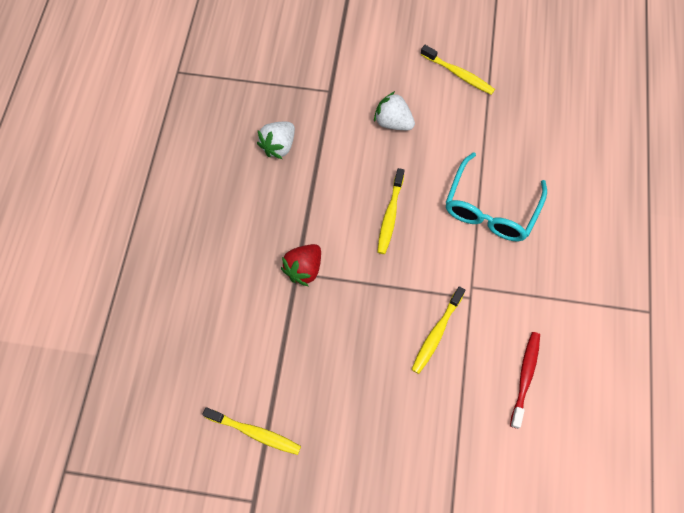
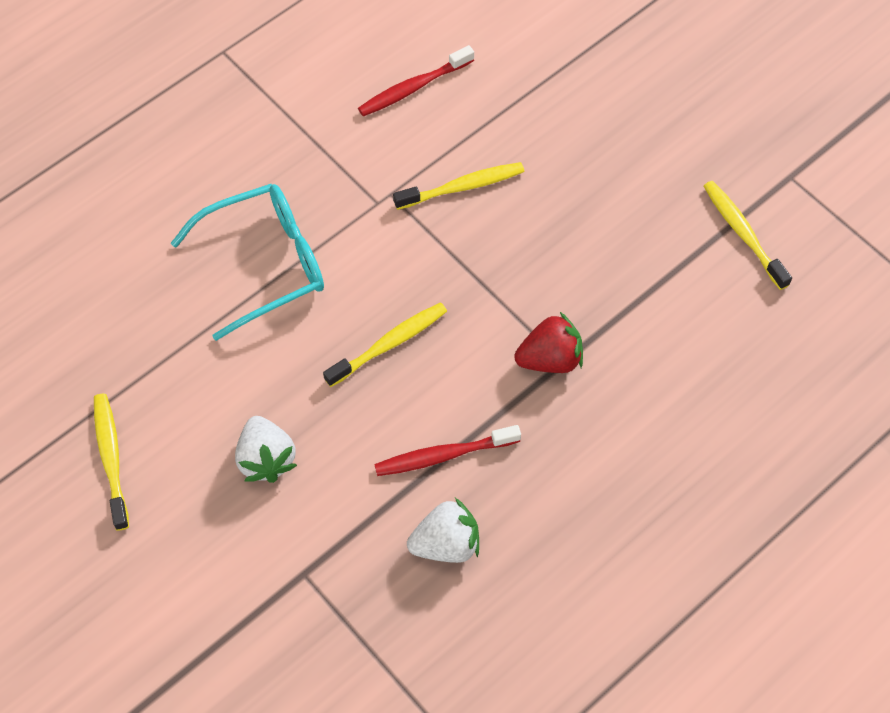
camera: 140 degrees left, 5 degrees down
none -> red toothbrush [374,425,521,476]

